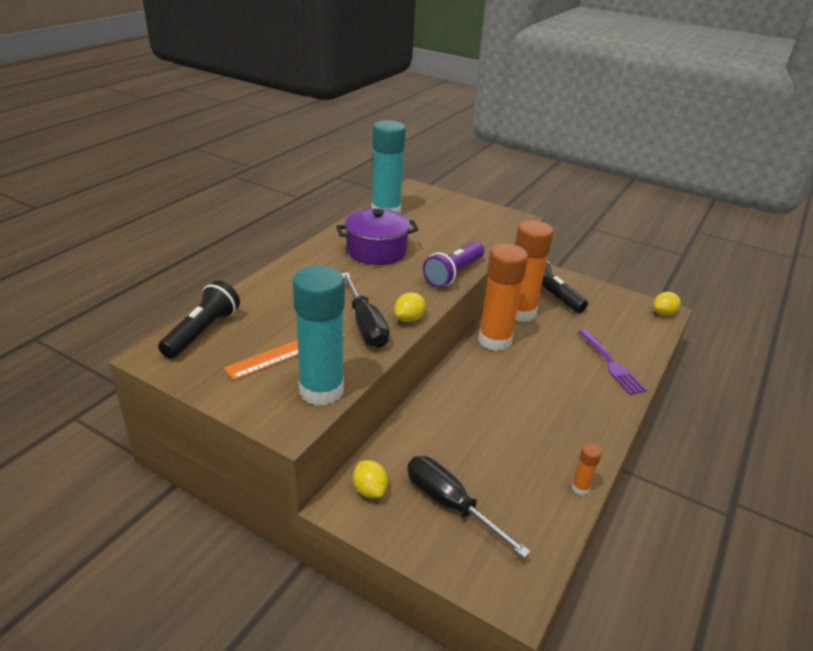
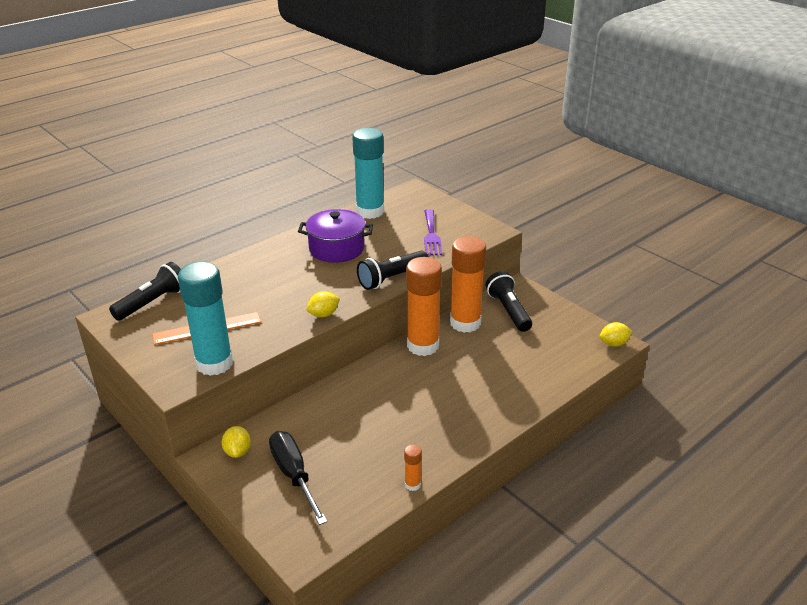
camera: 20 degrees right, 0 degrees up
black screwdriver [342,273,389,348] -> none
purple flashlight [423,242,484,288] -> black flashlight [357,251,428,290]
purple fork [578,329,647,395] -> purple fork moved to [424,209,442,255]

